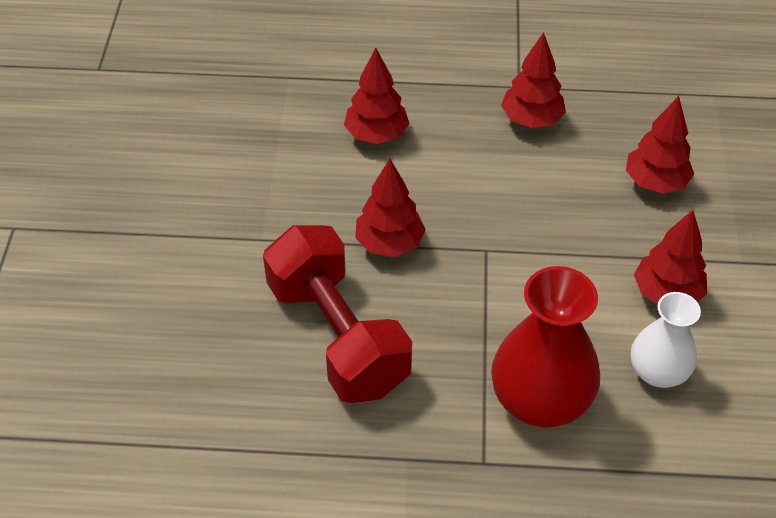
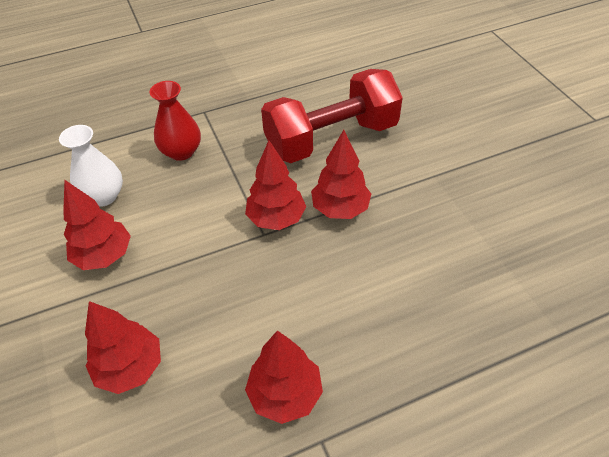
camera: 155 degrees right, 0 degrees up
red dumbbell [263,225,412,403] -> red dumbbell turned 60 degrees counterclockwise [261,69,403,163]
red tree [344,48,410,144] -> red tree moved to [245,140,306,230]
red vase [491,266,600,428] -> red vase [149,81,201,161], size x0.62

